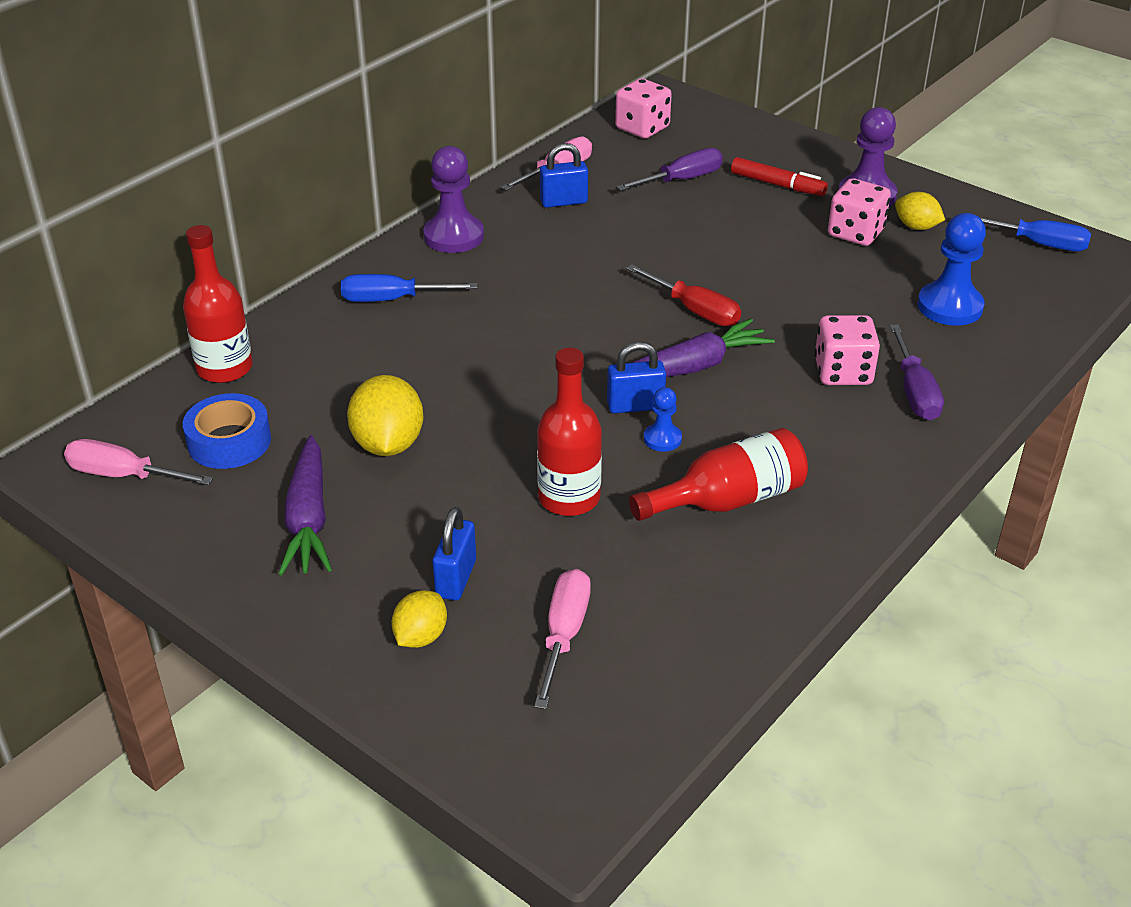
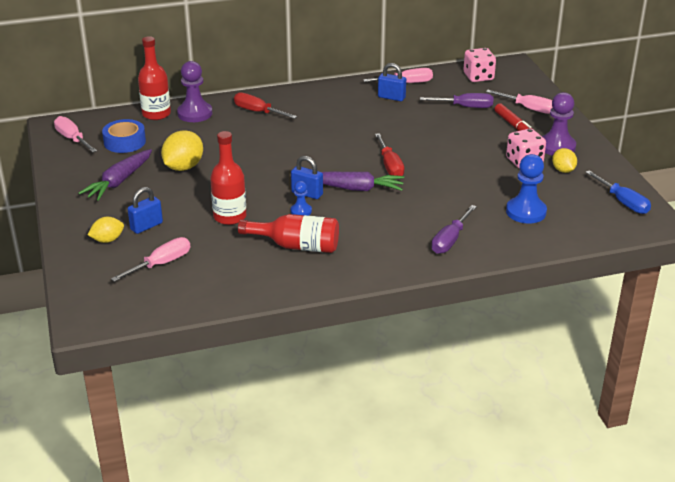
camera: 35 degrees right, 5 degrees down
blue screwdriver [341,274,477,302] -> red screwdriver [234,92,297,119]
purple pawn [423,146,484,253] -> purple pawn moved to [177,61,212,122]
pink dice [815,315,880,385] -> none
none -> pink screwdriver [486,90,553,114]

